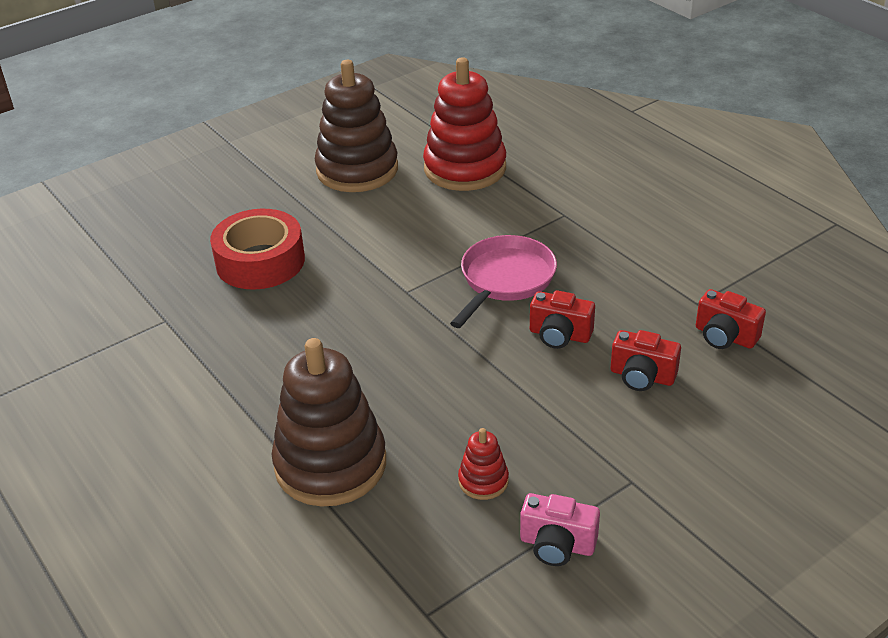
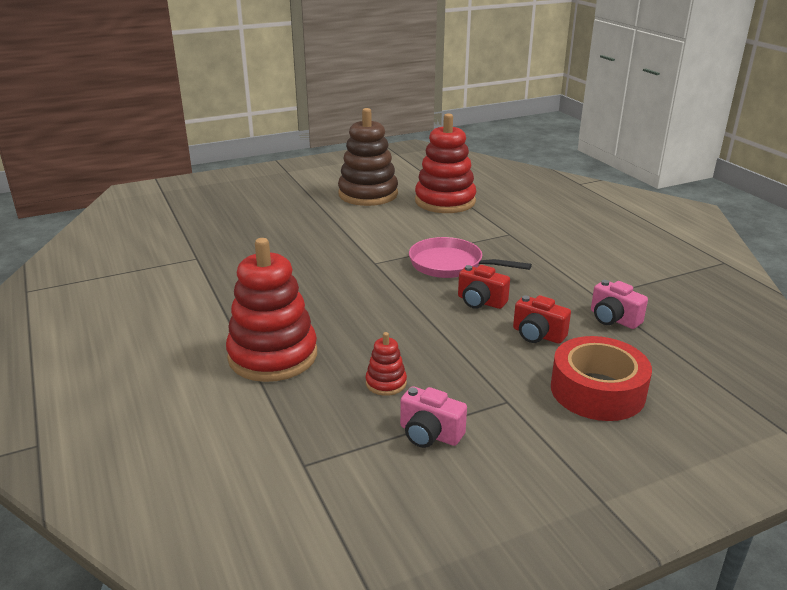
camera: 10 degrees right, 10 degrees down
red tape [210,209,305,290] -> red tape moved to [551,336,652,421]
brown stacking toy [272,338,386,507] -> red stacking toy [226,238,317,382]
pink pan [450,235,557,328] -> pink pan turned 105 degrees counterclockwise [409,237,532,278]
red camera [696,289,766,349] -> pink camera [591,280,648,329]

